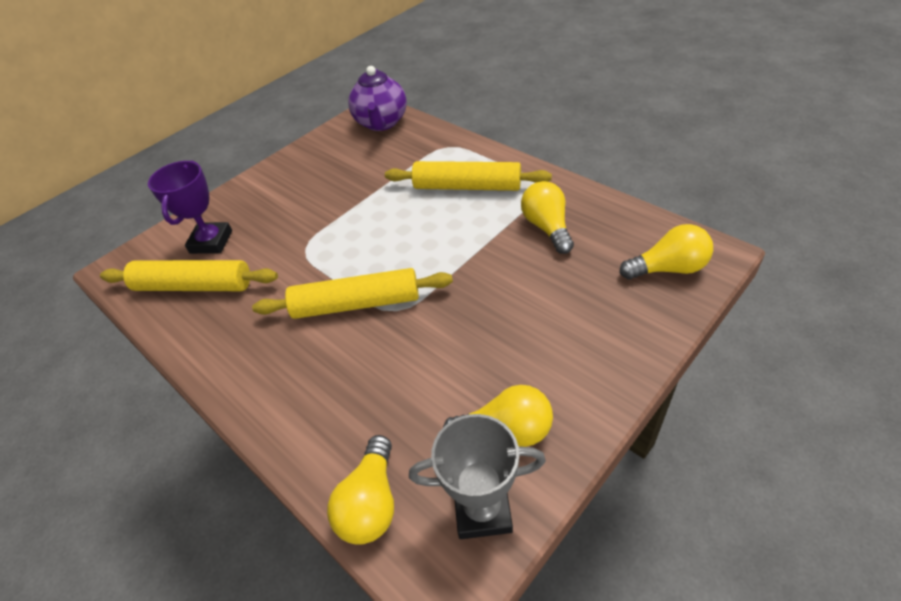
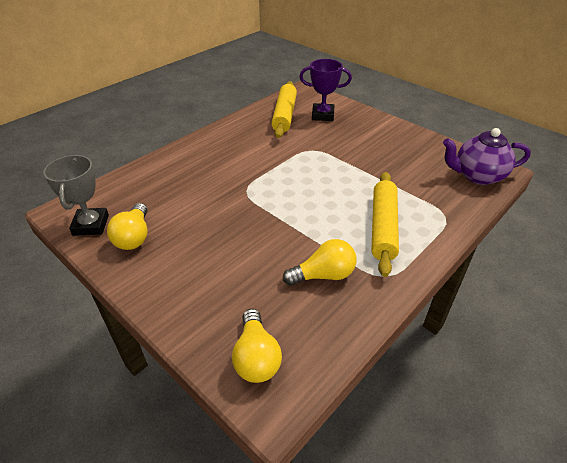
camera: 85 degrees right, 5 degrees down
yellow rolling pin [252,268,453,319] -> none
yellow light bulb [327,435,394,545] -> none

